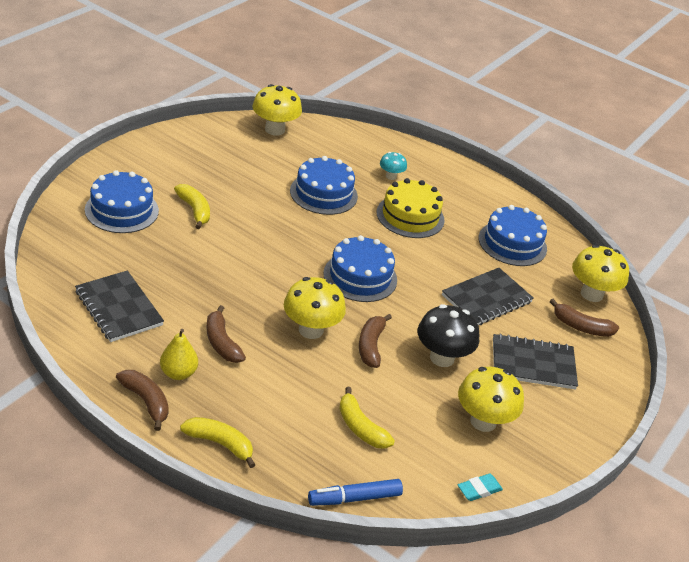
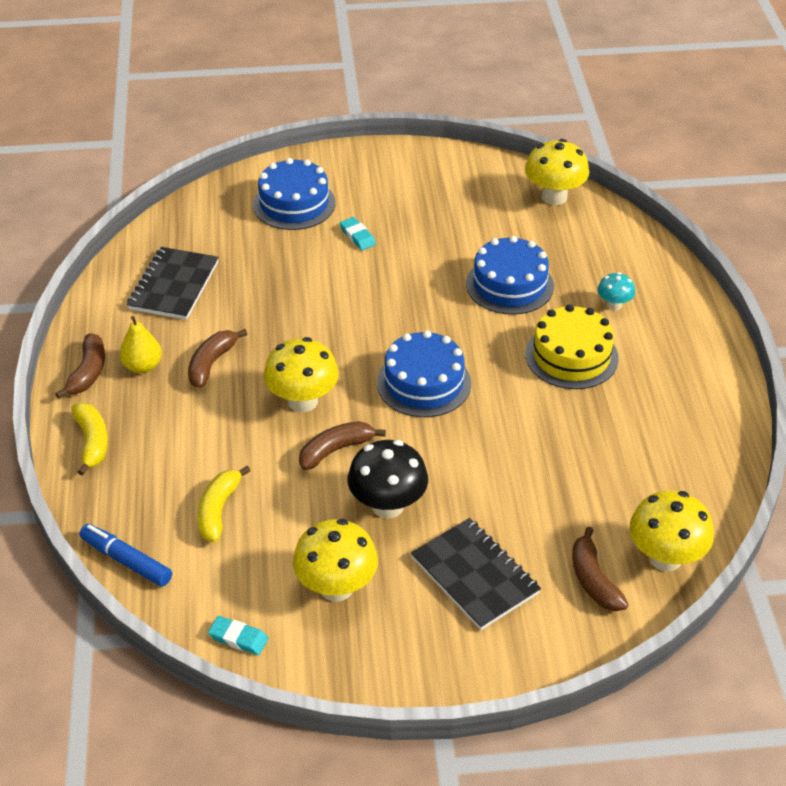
camera: 55 degrees right, 5 degrees up
yellow banana [174,184,210,229] -> turquoise eraser [340,217,376,250]
black notebook [442,268,534,325] -> none
blue cake [479,205,547,266] -> none

